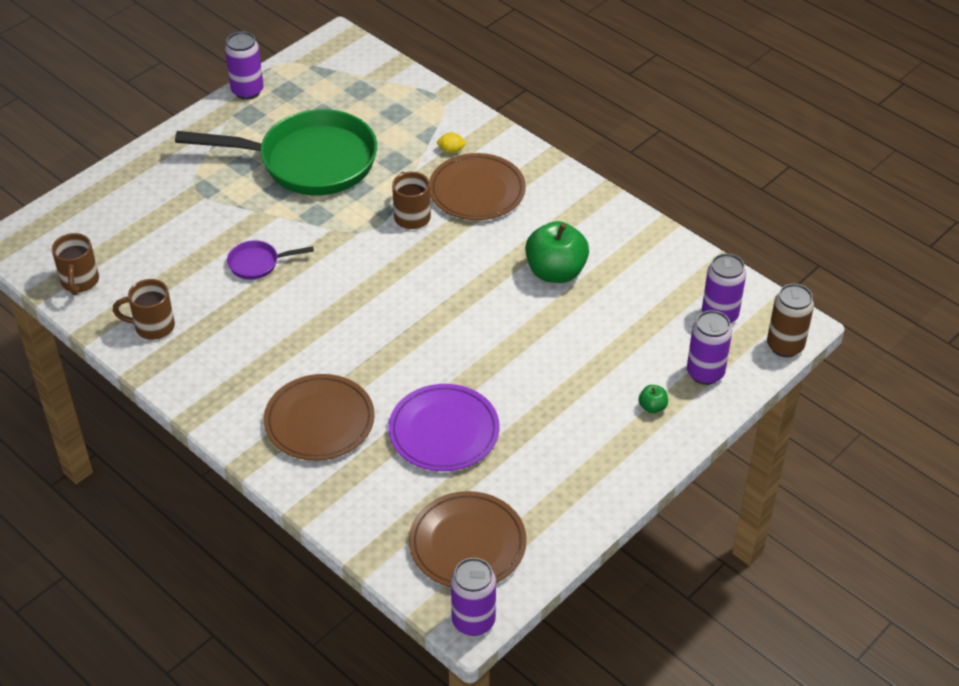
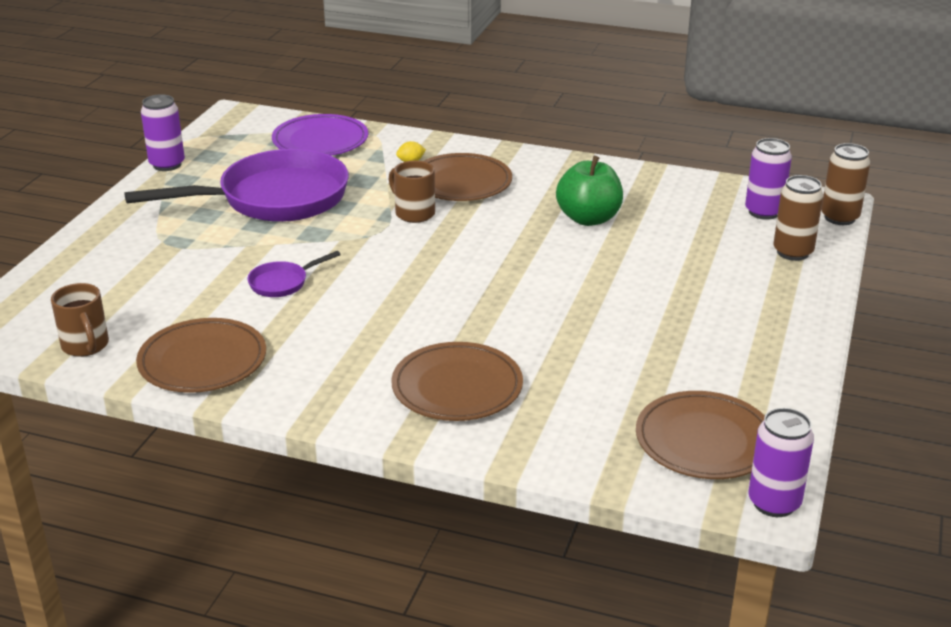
camera: 25 degrees left, 15 degrees down
brown mug [113,279,175,340] -> brown plate [136,318,266,393]
green pan [175,109,377,196] -> purple pan [124,149,349,222]
purple plate [388,384,500,471] -> purple plate moved to [272,114,368,155]
green apple [639,385,668,413] -> none
purple can [687,310,732,385] -> brown can [773,175,823,261]

